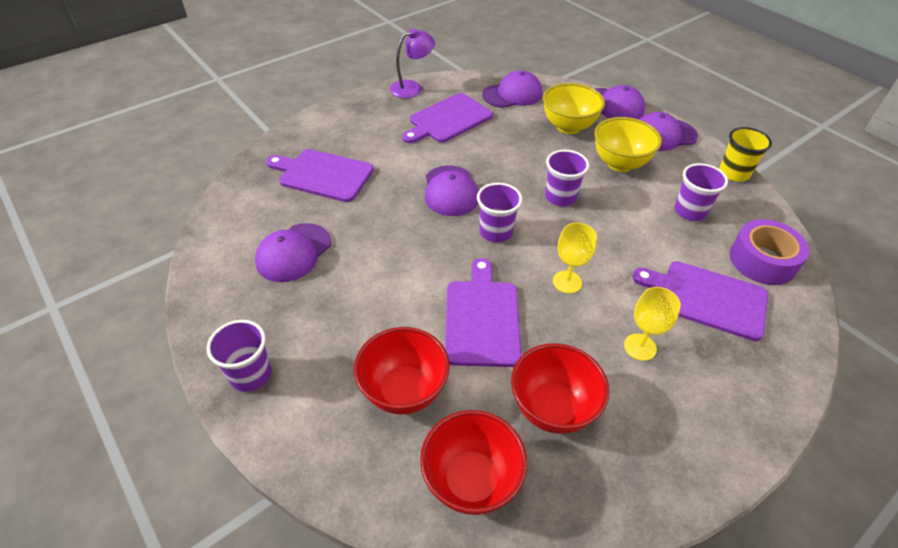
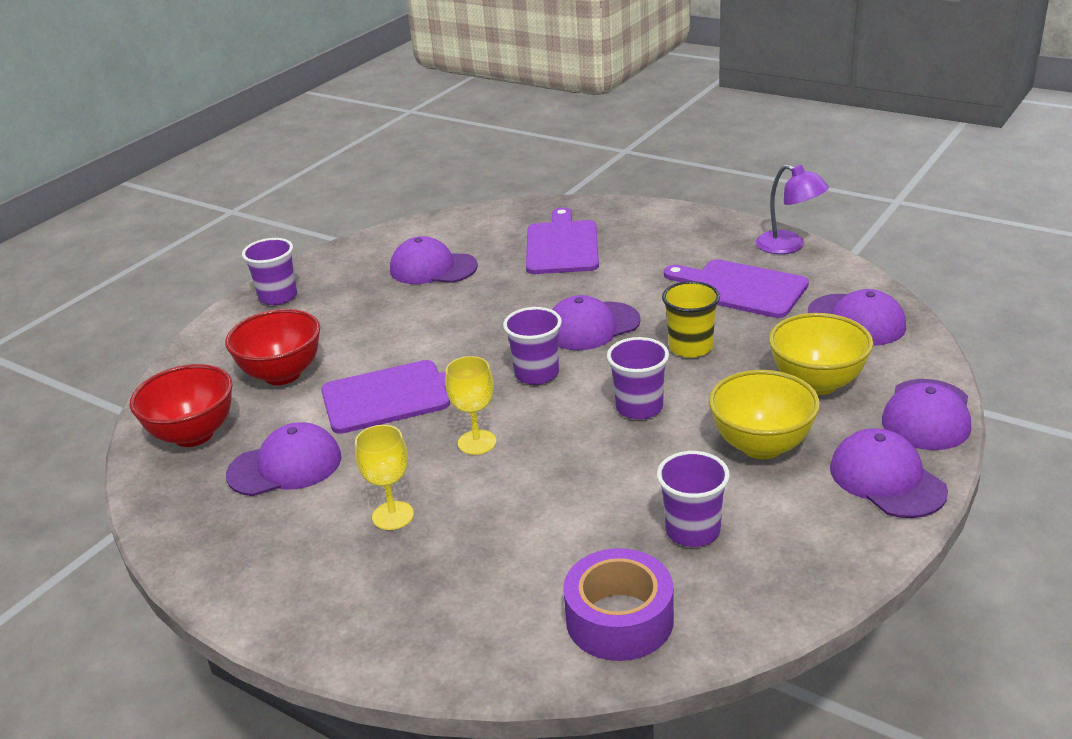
camera: 75 degrees right, 15 degrees down
red bowl [511,343,609,434] -> purple cap [226,422,341,496]
purple cutting board [632,261,768,341] -> none
yellow cup [719,127,772,182] -> yellow cup moved to [662,281,720,358]

